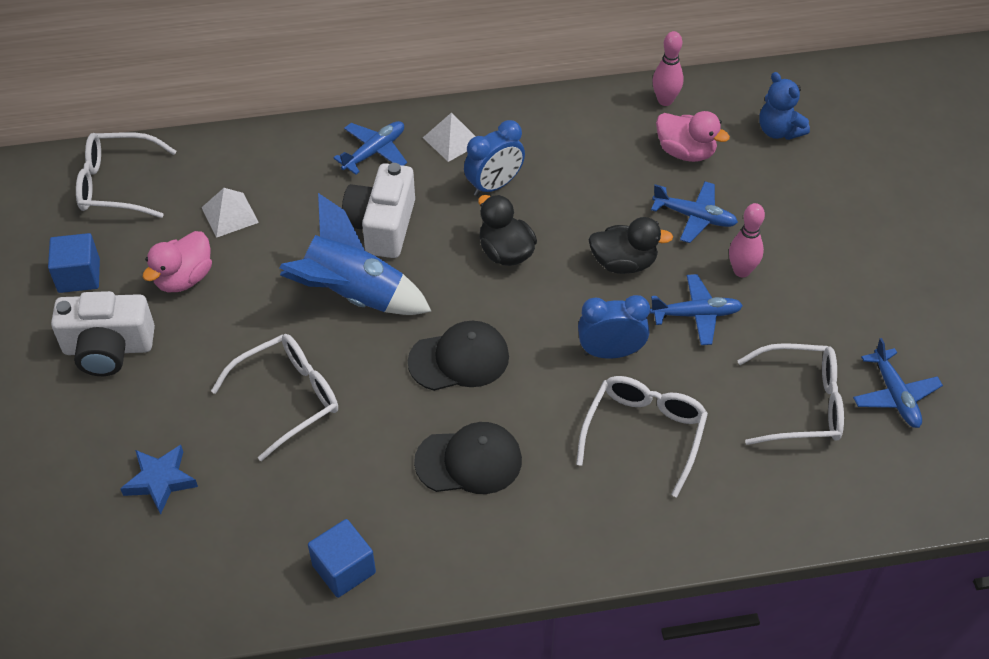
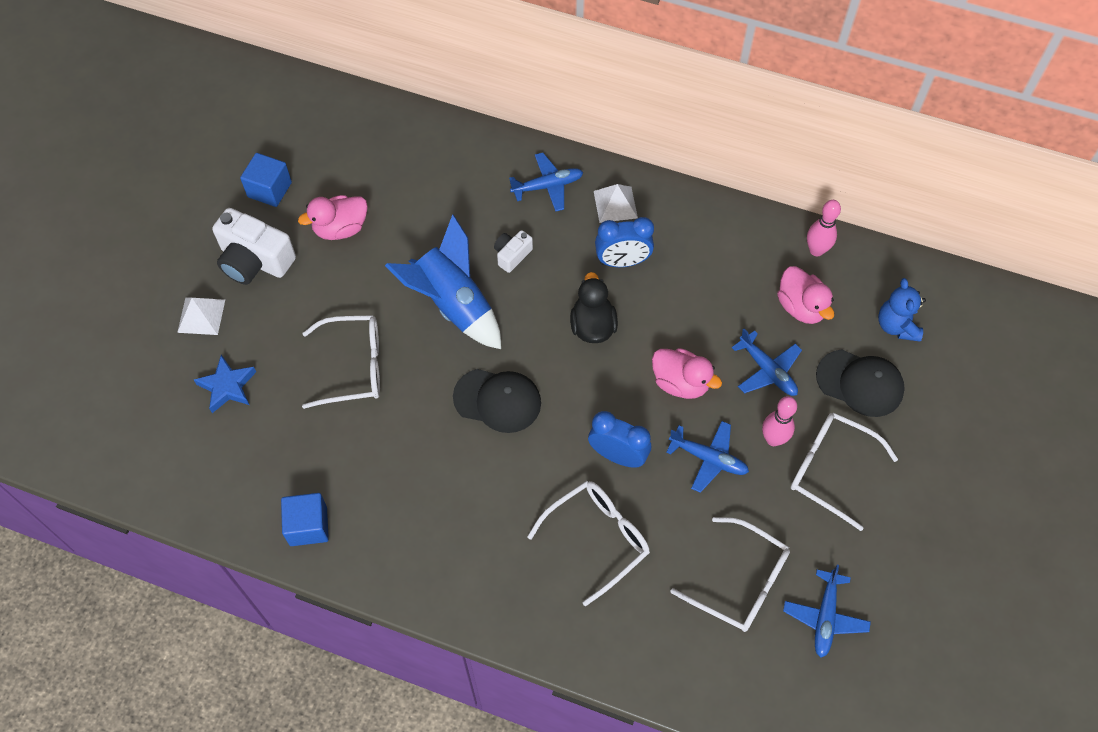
camera: 30 degrees right, 10 degrees up
white glasses [76,132,177,218] -> white glasses moved to [791,413,898,531]
white pyramid [201,188,259,238] -> white pyramid moved to [177,297,225,335]
white camera [342,163,415,258] -> white camera [494,230,533,273], size x0.52
black cap [414,422,522,494] -> black cap moved to [816,350,905,417]
black duck [589,217,673,274] -> pink duck [652,348,722,399]

